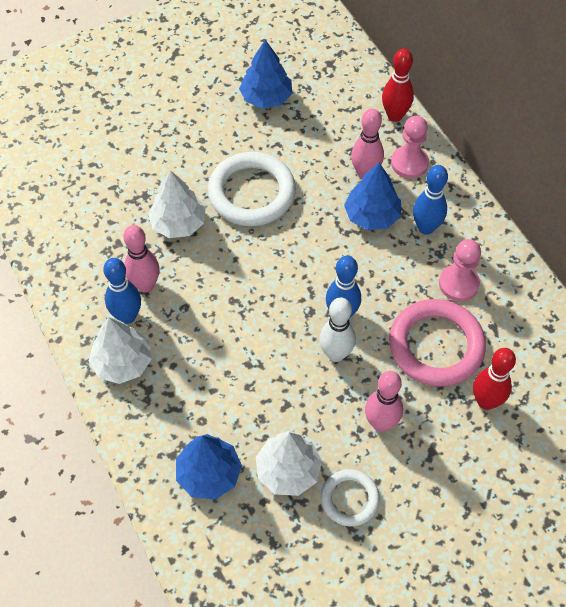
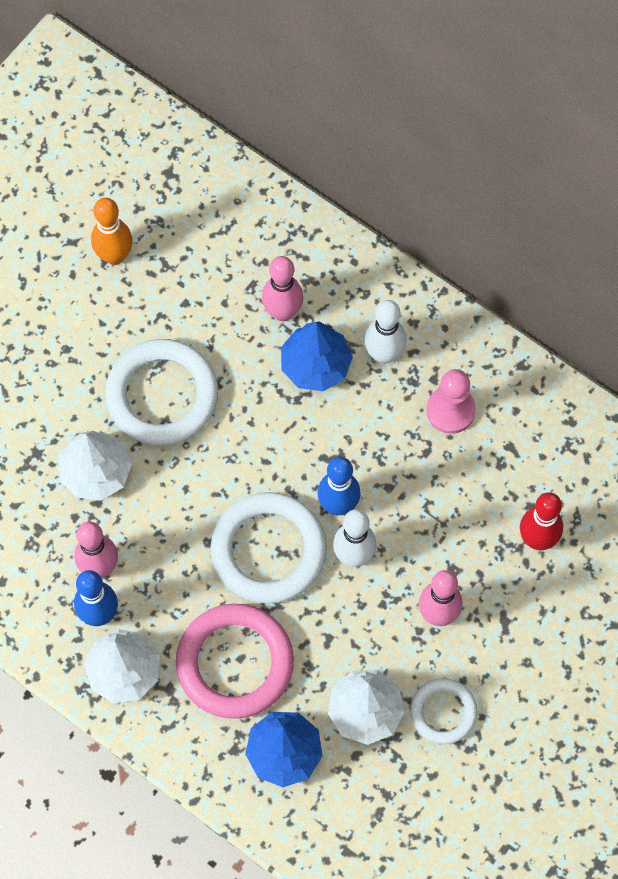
camera: 25 degrees left, 10 degrees up
blue tree [239,40,292,109] -> orange bowling pin [91,198,133,265]
red bowling pin [382,49,414,122] -> none
pink ring [389,299,486,387] -> pink ring moved to [176,604,294,719]
pink pawn [391,116,429,178] -> none
blue bowling pin [413,165,448,235] -> white bowling pin [365,300,407,364]
none -> white ring [210,492,327,604]

